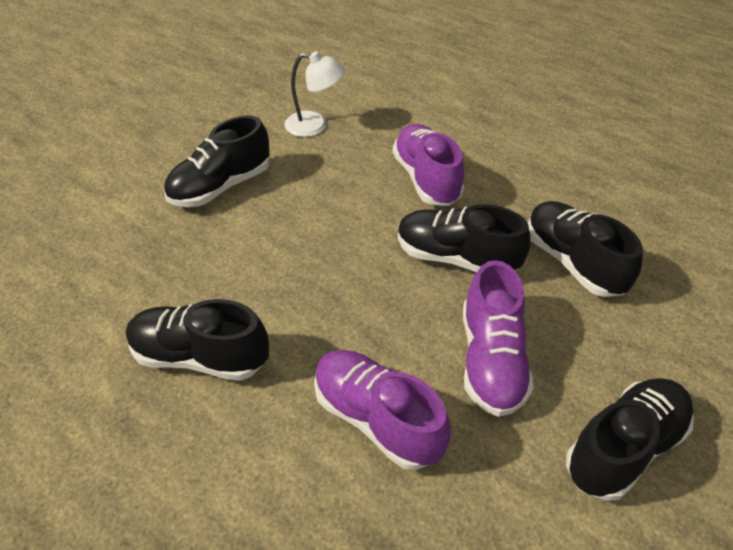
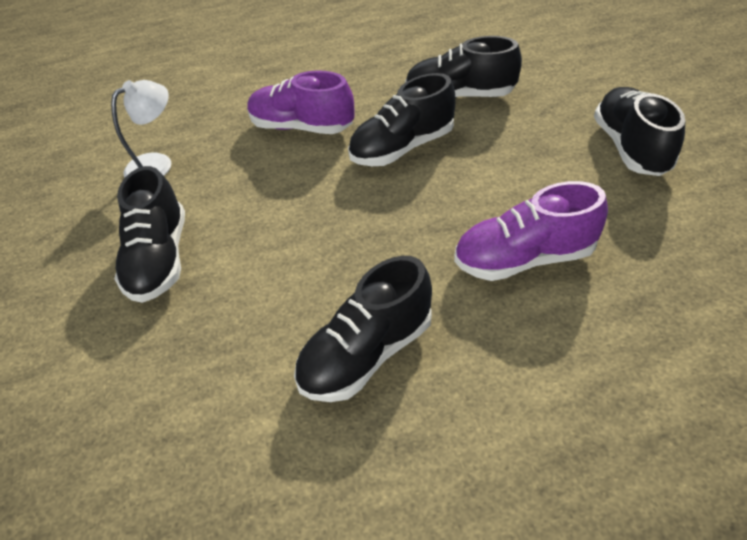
camera: 50 degrees left, 0 degrees up
purple shoe [463,260,534,417] -> none

